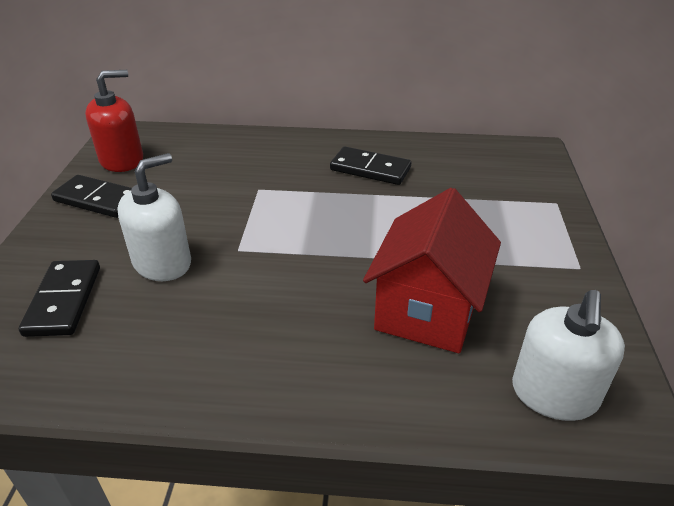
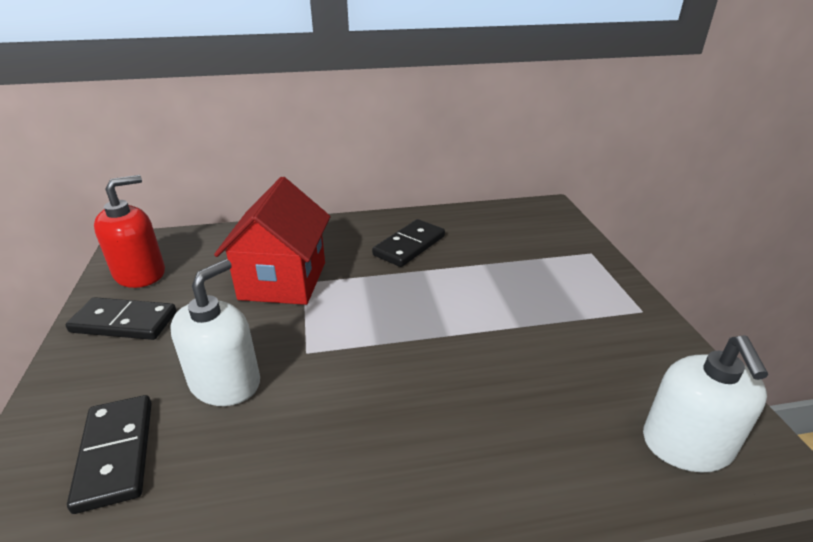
camera: 15 degrees left, 5 degrees down
black domino [330,147,411,185] -> black domino turned 60 degrees counterclockwise [372,219,445,267]
red house [363,188,501,353] -> red house moved to [214,177,330,305]

